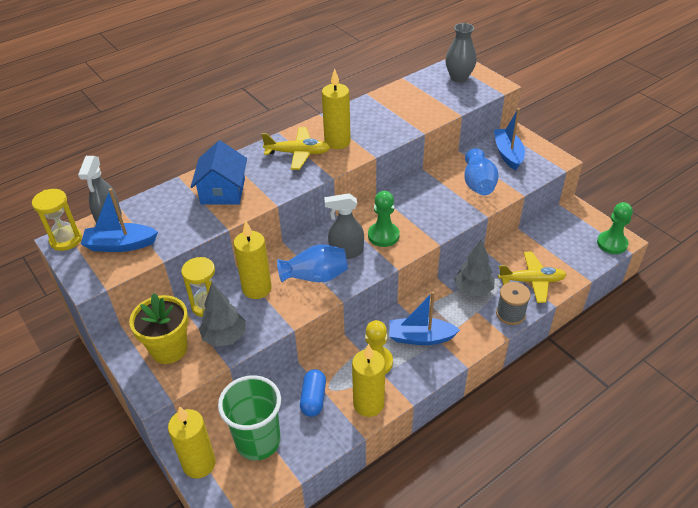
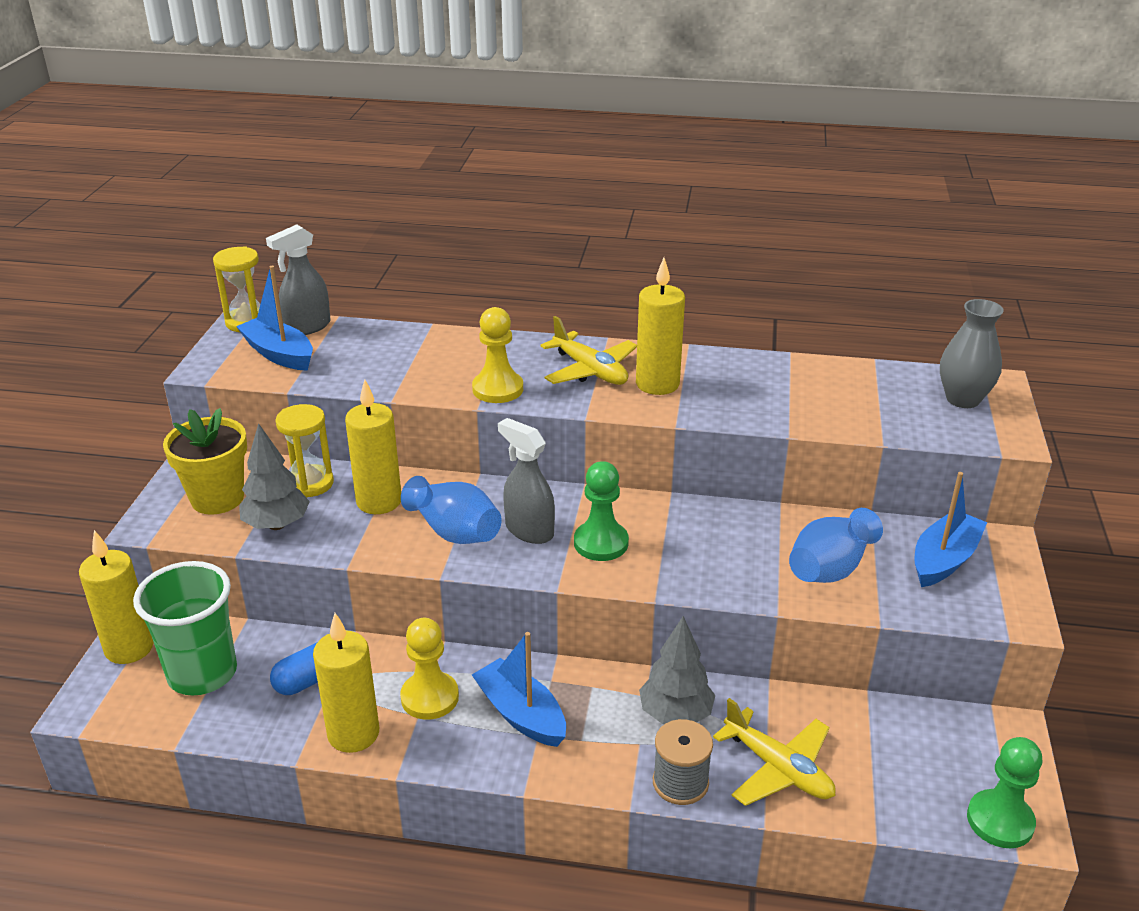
camera: 45 degrees right, 10 degrees down
blue house [191,141,247,205] -> none
none -> yellow pawn [472,307,523,403]

